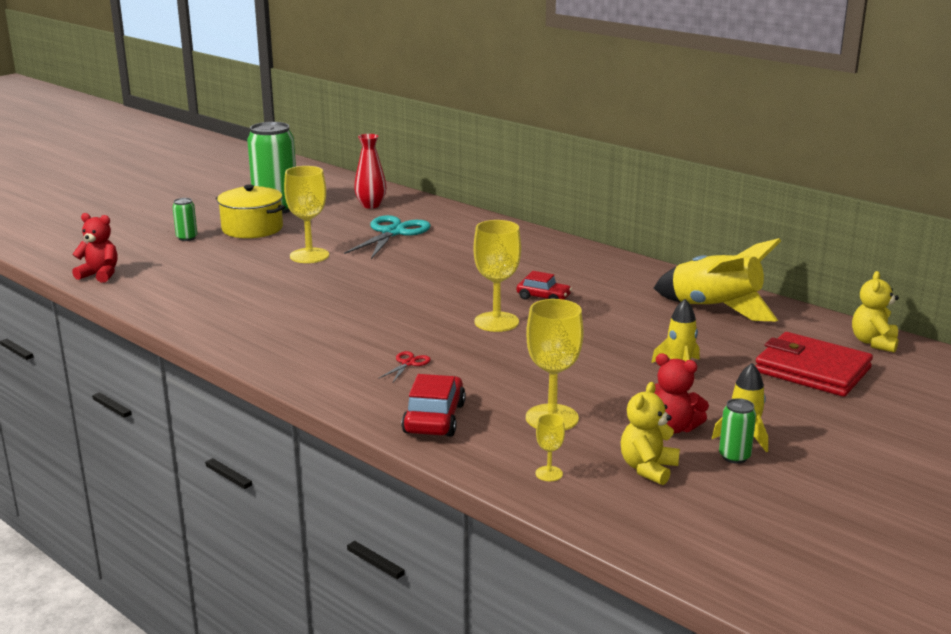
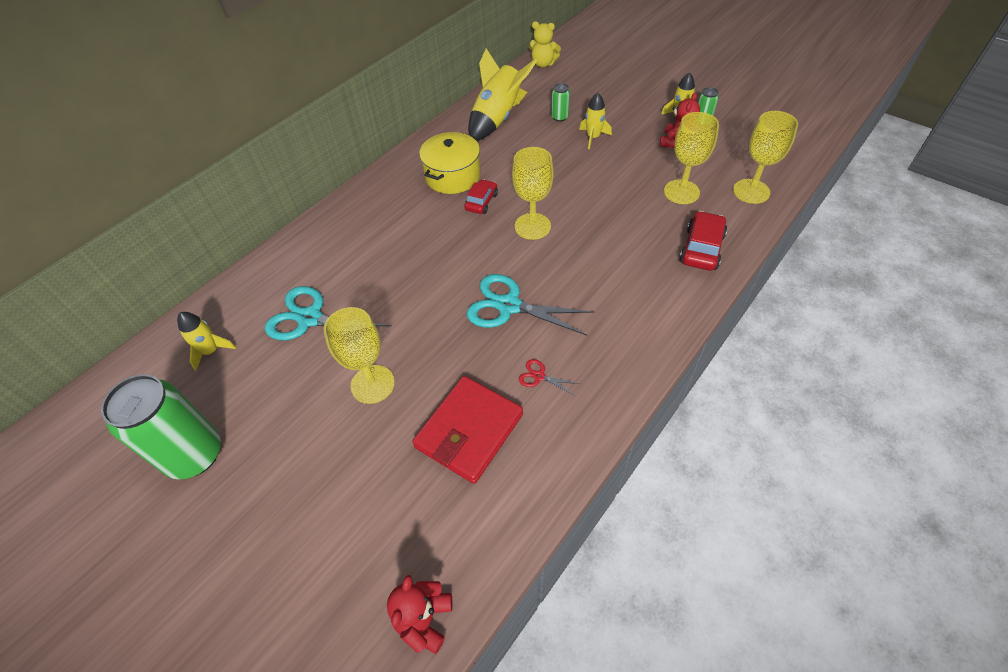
camera: 90 degrees left, 30 degrees up
green can [173,198,197,241] -> green can moved to [551,83,570,122]
yellow pot [216,185,286,238] -> yellow pot moved to [419,132,480,194]
red vase [354,134,386,209] -> yellow rocket [177,312,236,371]
red scissors [378,351,431,382] -> red scissors moved to [519,359,580,395]
red car [401,374,466,437] -> red car turned 105 degrees clockwise [680,211,727,271]
yellow goblet [536,414,565,481] -> yellow goblet [733,111,798,204], size x2.12
yellow teddy bear [621,382,680,485] -> none
red wallet [756,332,873,397] -> red wallet moved to [412,376,523,484]
none -> turquoise scissors [467,274,594,336]

